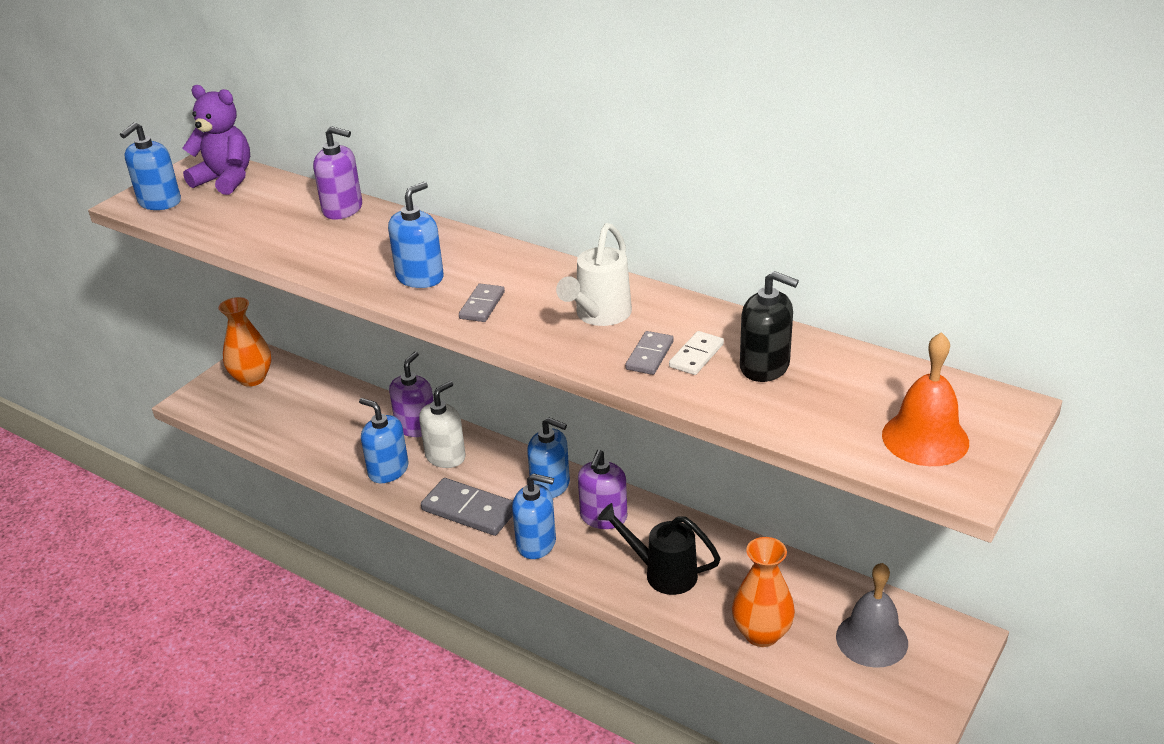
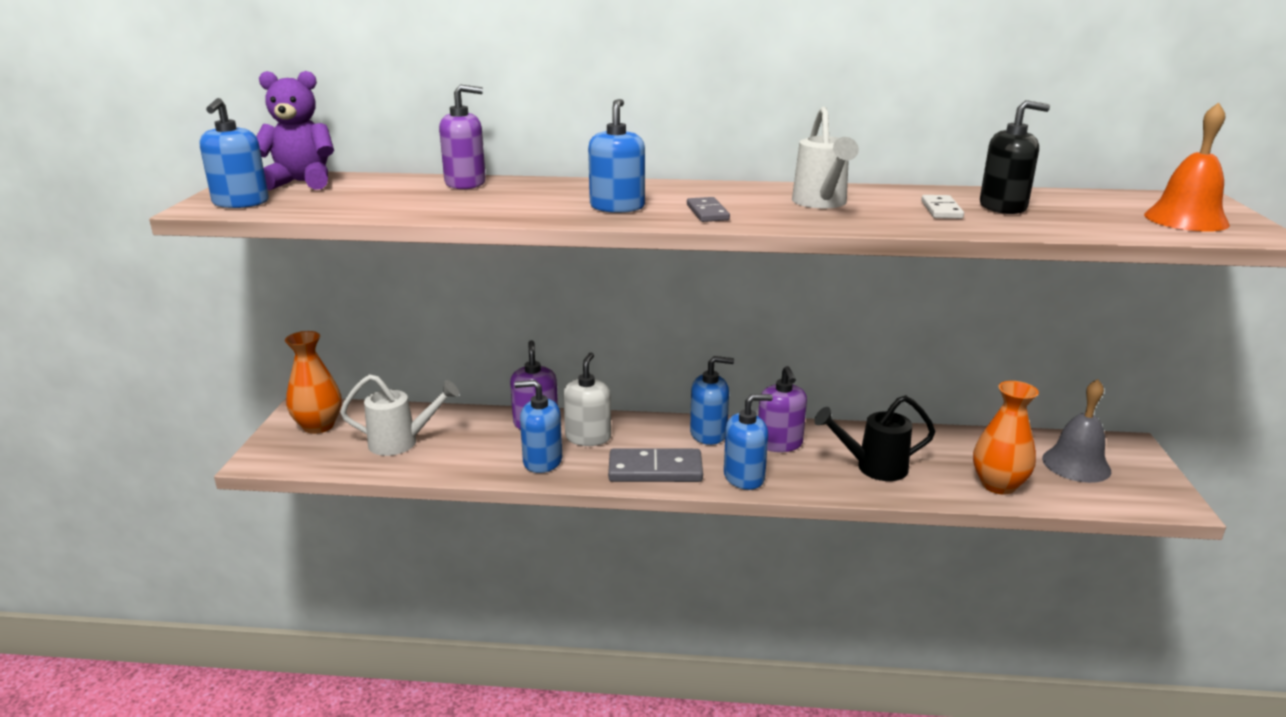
camera: 30 degrees left, 10 degrees down
grey domino [625,331,674,375] -> none
none -> white watering can [340,374,459,456]

